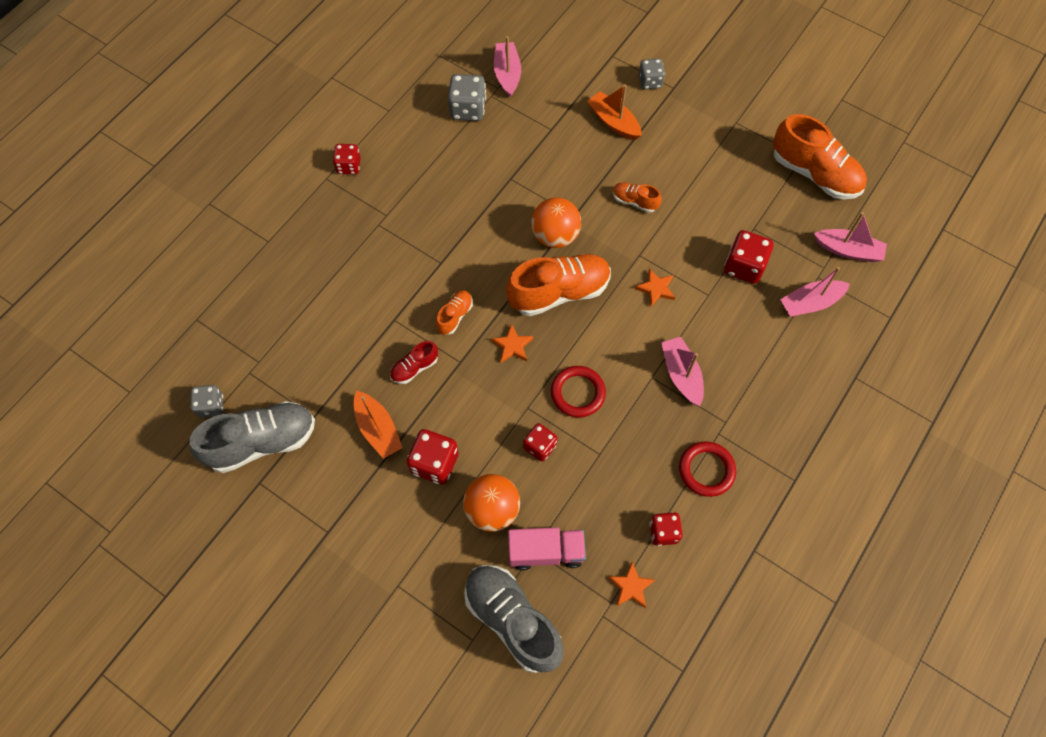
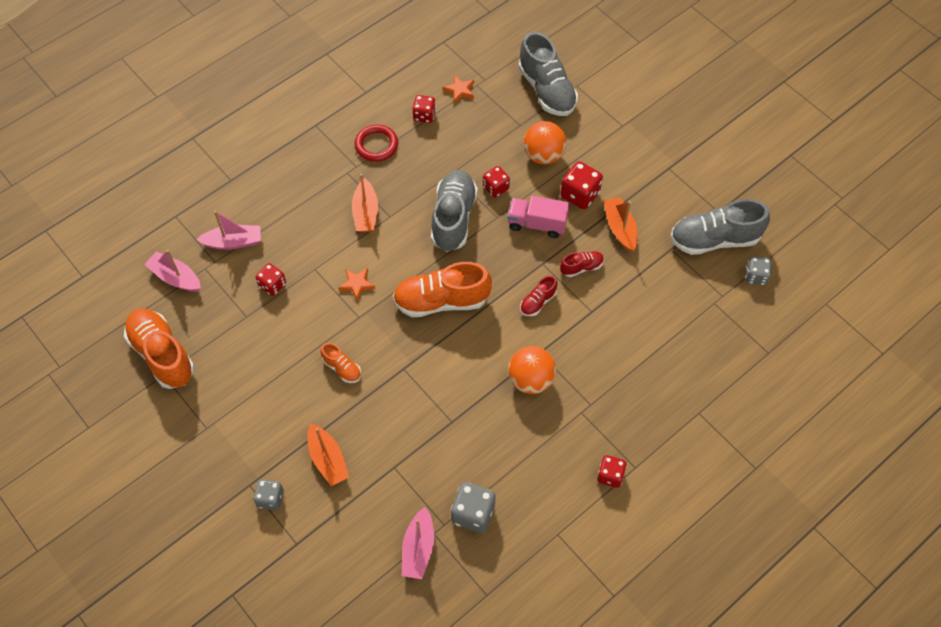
camera: 165 degrees left, 5 degrees down
orange shoe [436,290,473,335] -> red shoe [520,275,557,316]
orange star [491,324,533,363] -> none
pink truck [508,527,586,570] -> pink truck moved to [508,196,569,238]
orange ball [531,197,581,248] -> orange ball moved to [508,346,556,394]
red ring [551,366,606,418] -> grey shoe [431,170,478,252]
pink boat [661,337,704,406] -> orange boat [352,174,378,232]
red dice [724,230,773,284] -> red dice [255,263,286,296], size x0.66

